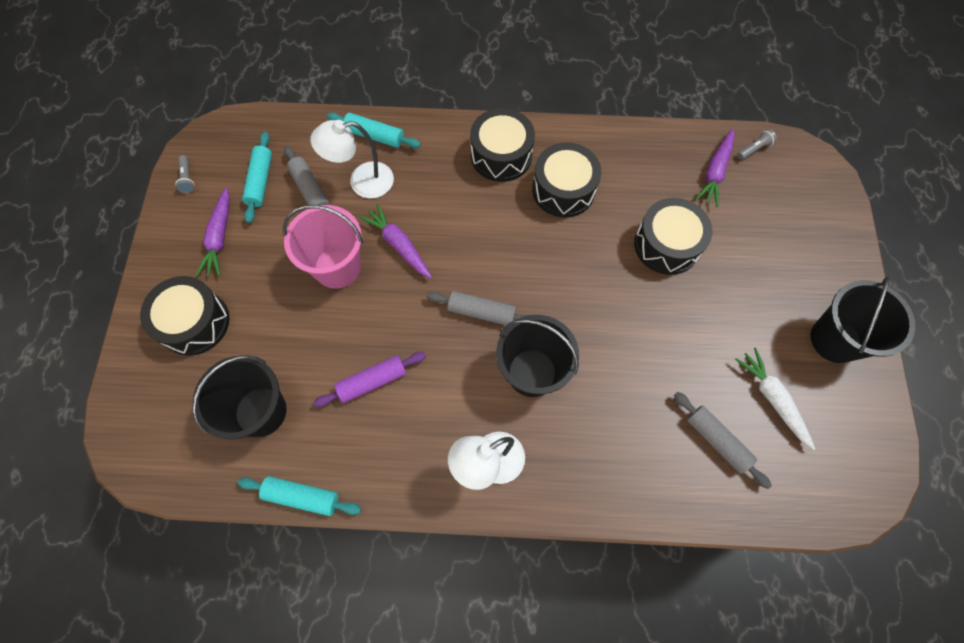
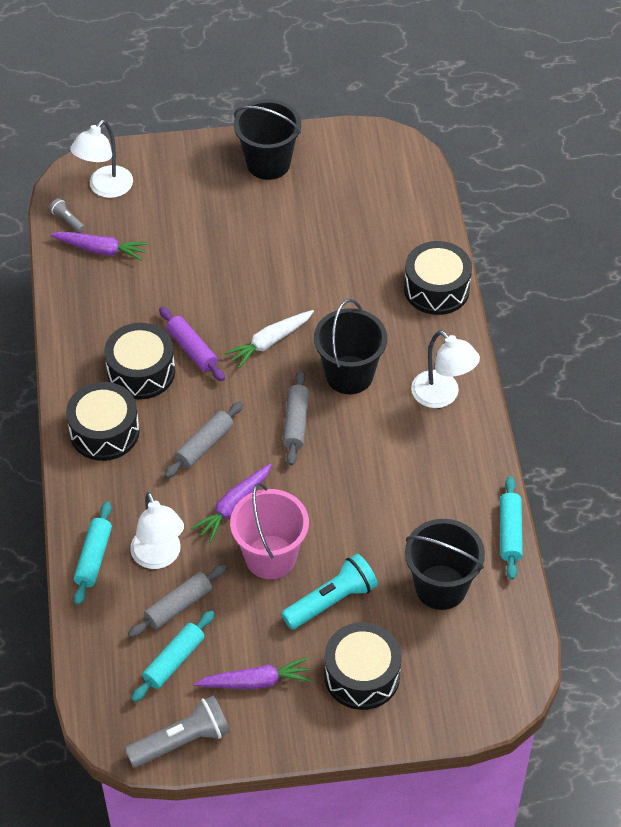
camera: 100 degrees left, 15 degrees down
grey flashlight [175,155,195,193] -> grey flashlight [125,696,230,767], size x2.07
turquoise rolling pin [242,132,272,223] -> turquoise rolling pin turned 45 degrees counterclockwise [131,610,215,702]
purple rolling pin [314,352,426,407] -> purple rolling pin moved to [159,307,225,381]
black drum [634,198,712,275] -> black drum moved to [404,241,472,315]
grey rolling pin [674,392,772,489] -> grey rolling pin moved to [164,401,243,478]
white carrot [735,347,815,450] -> white carrot moved to [225,310,314,368]
none -> white lamp [70,120,133,198]
none -> turquoise flashlight [281,554,378,629]

